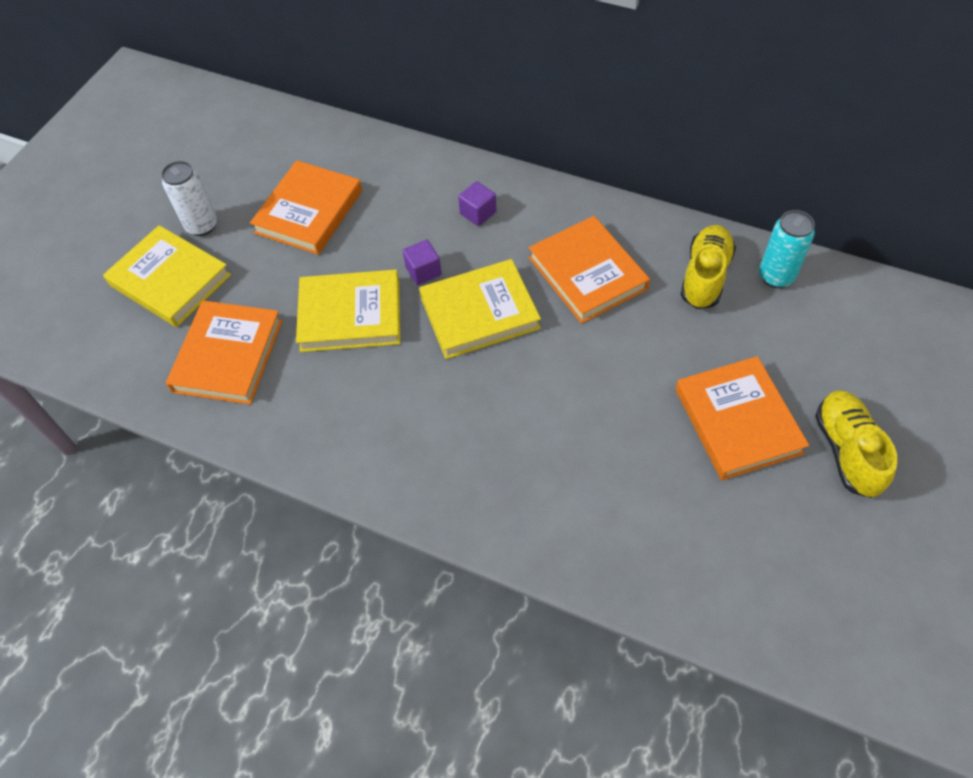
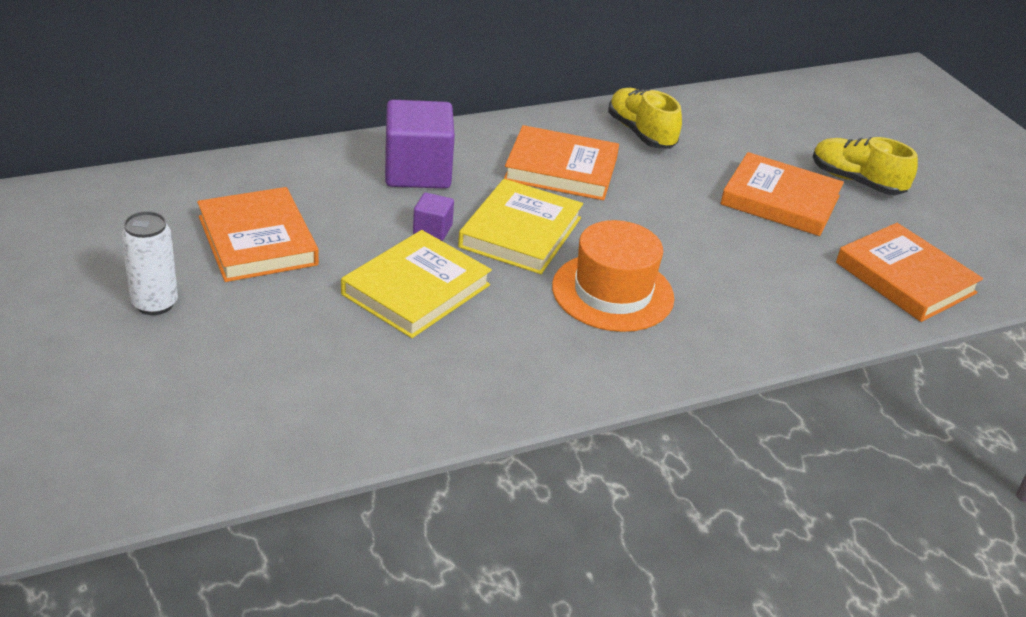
camera: 55 degrees left, 20 degrees down
yellow book [103,225,231,327] -> none
orange book [166,300,283,405] -> orange book moved to [836,223,983,322]
purple cube [458,181,496,226] -> purple cube [385,100,455,189], size x2.11
turquoise can [759,210,815,288] -> none
none -> orange hat [552,220,674,332]

